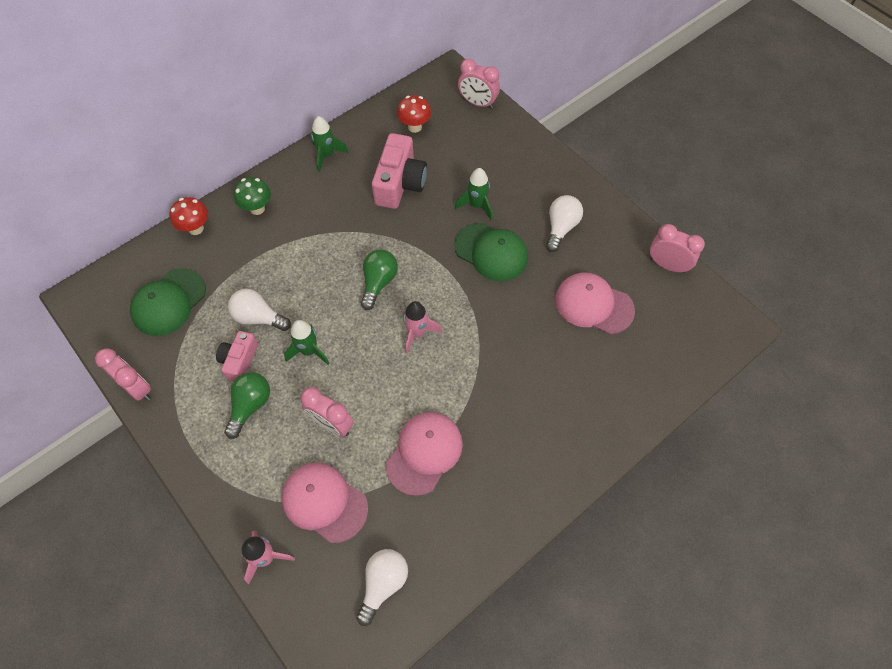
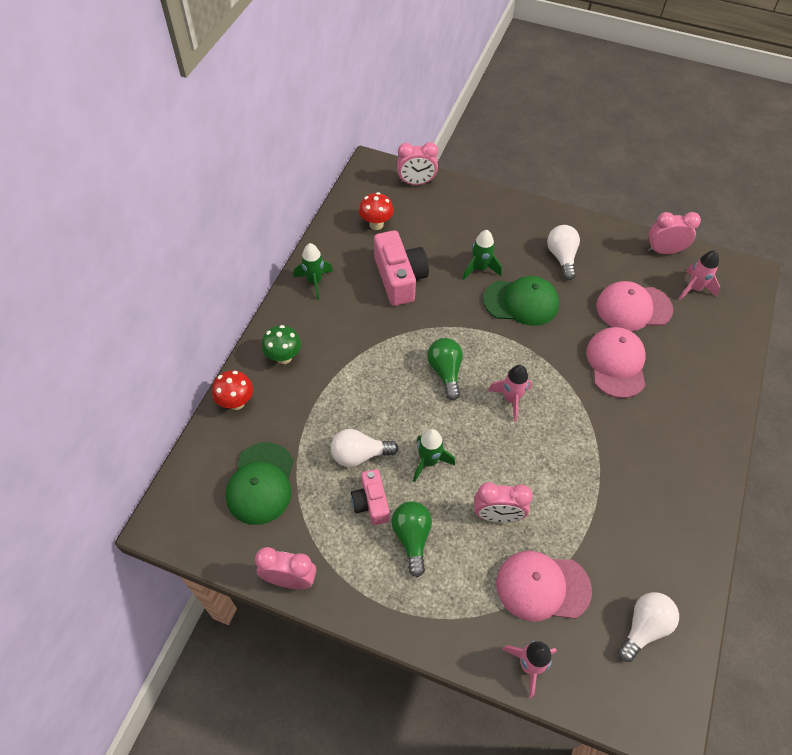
camera: 30 degrees left, 5 degrees down
white light bulb [356,549,408,626] -> white light bulb turned 45 degrees clockwise [618,592,679,662]
pink cap [386,412,463,496] -> pink cap moved to [586,327,646,398]
none -> pink rocket [679,250,720,300]

